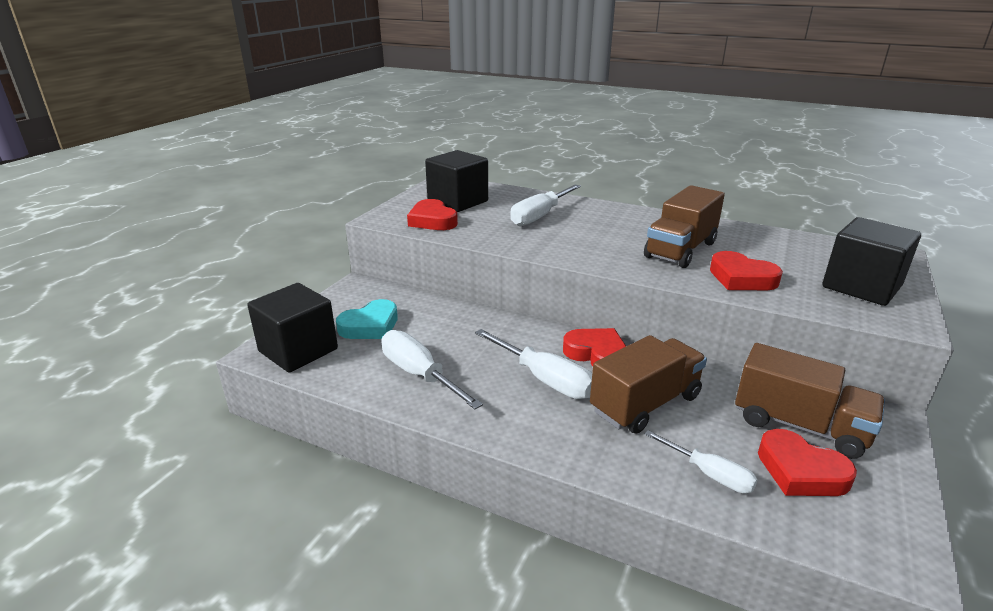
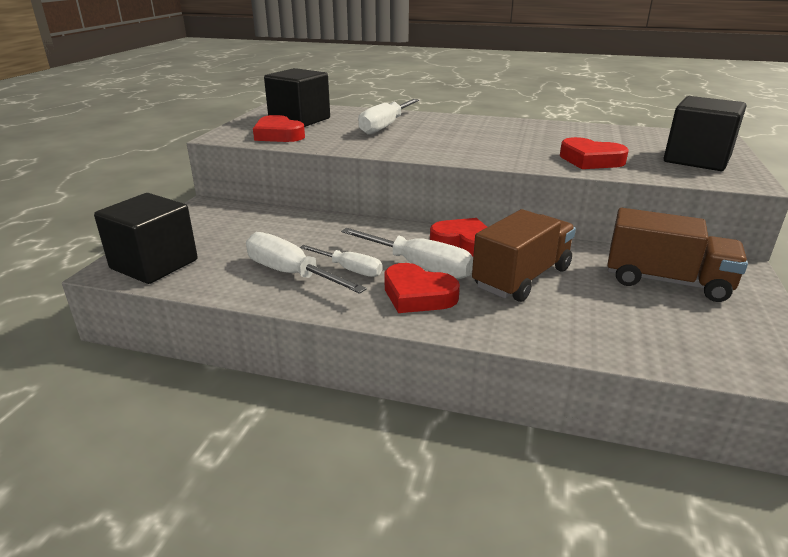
camera: 10 degrees left, 0 degrees up
turquoise heart [336,299,398,339] -> none
brown truck [644,185,725,268] -> none
white screwdriver [645,430,758,493] -> white screwdriver moved to [300,245,383,277]
red heart [758,429,857,496] -> red heart moved to [385,263,460,313]

